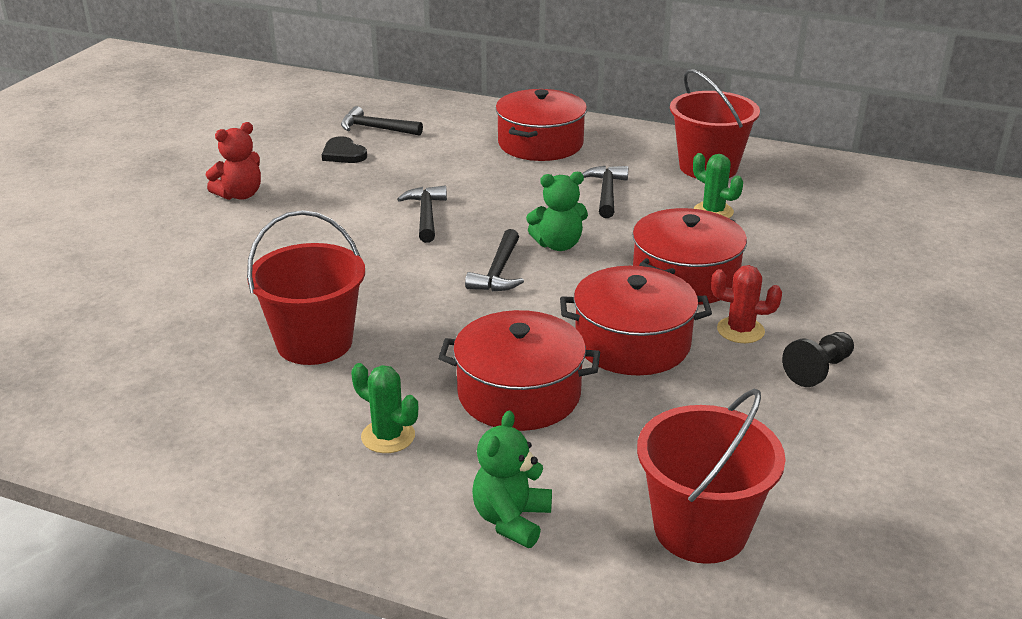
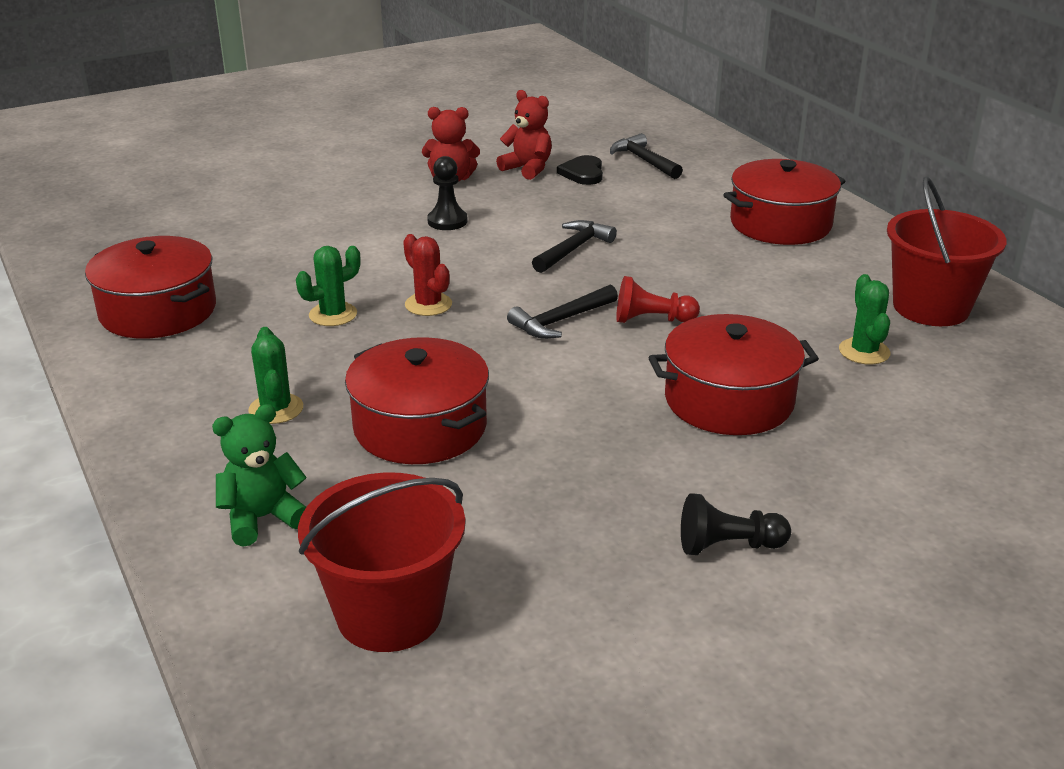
camera: 40 degrees right, 0 degrees up
red bucket [247,210,365,365] -> green cactus [296,246,361,326]
green teddy bear [526,172,588,251] -> red pawn [616,276,700,323]
red pot [560,266,712,375] -> red pot moved to [85,236,216,339]
black hammer [582,166,628,218] -> none
red cactus [711,265,782,343] -> red cactus moved to [403,234,452,316]
none -> black pawn [427,156,467,230]
none -> red teddy bear [496,90,552,180]

